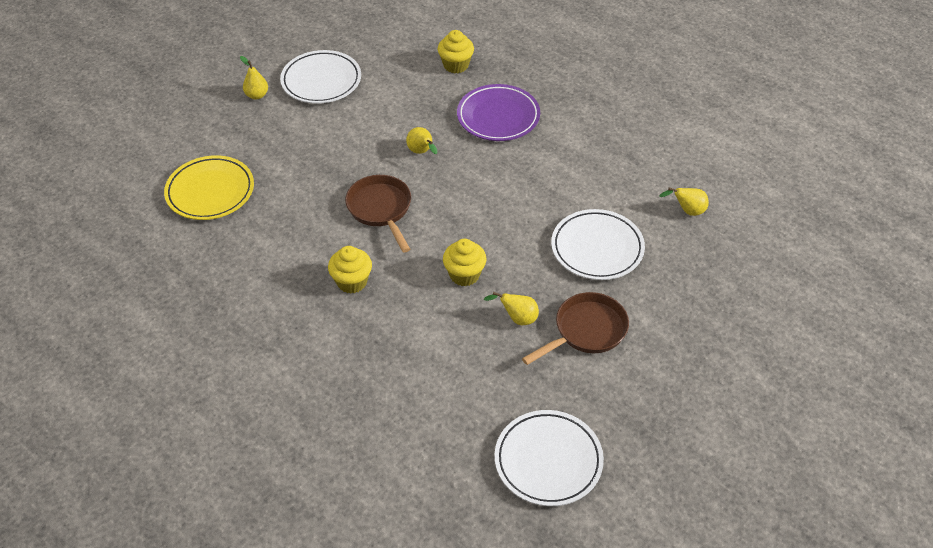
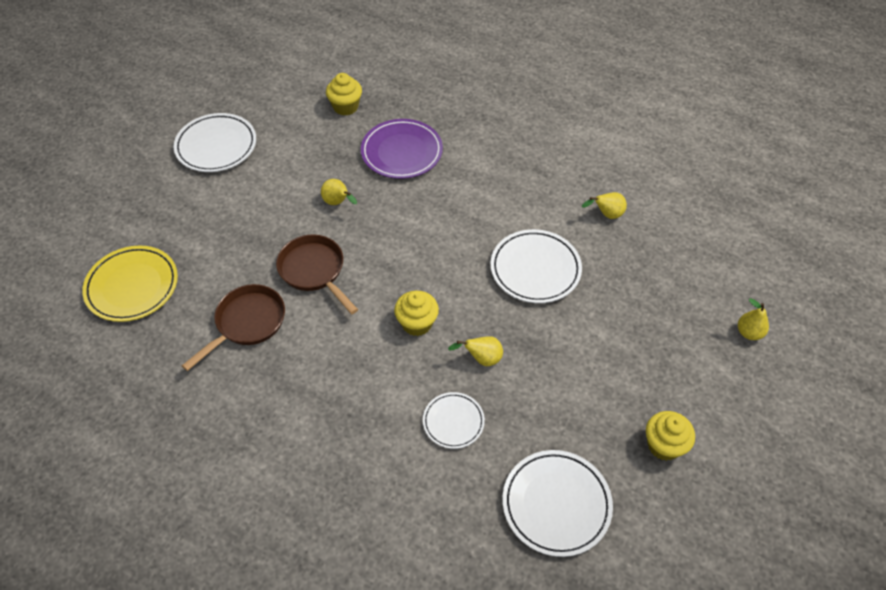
camera: 15 degrees left, 5 degrees up
yellow pear [240,56,268,99] -> yellow pear moved to [738,298,769,340]
yellow cupcake [328,246,372,293] -> yellow cupcake moved to [646,411,695,461]
brown pan [522,292,629,365] -> brown pan moved to [182,284,285,371]
none -> white plate [423,392,485,449]

